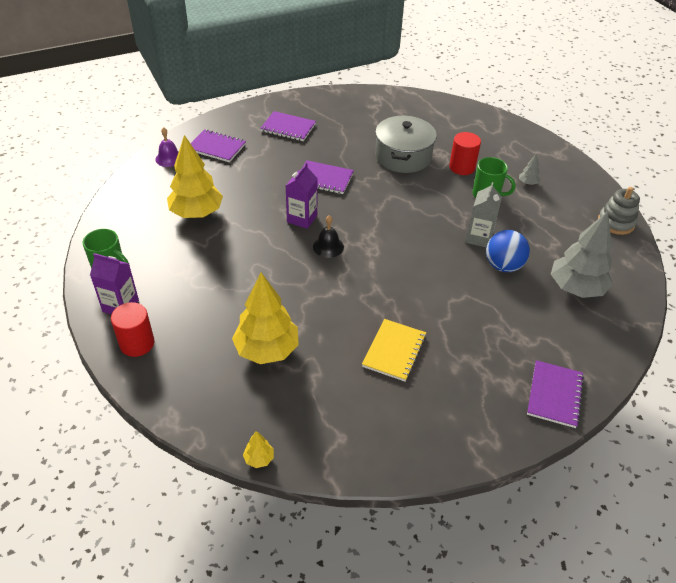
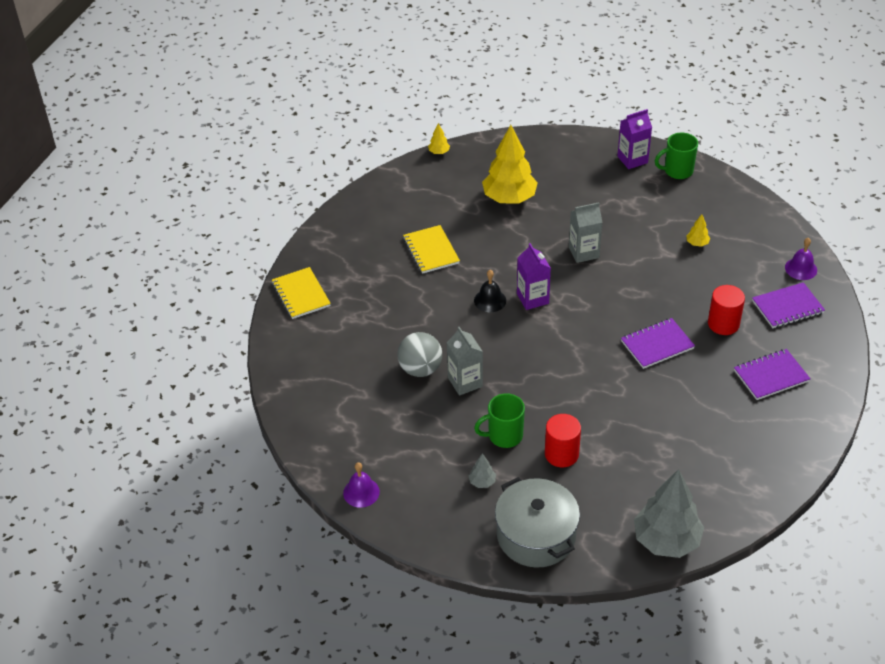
camera: 140 degrees right, 0 degrees up
red cylinder [111,302,154,357] -> red cylinder moved to [708,285,745,335]
yellow tree [167,135,223,218] -> yellow tree [686,214,710,247], size x0.42
purple carton [286,163,318,229] -> purple carton moved to [517,243,551,310]
black bell [313,215,344,258] -> black bell moved to [474,270,506,312]
grey pot [375,116,437,173] -> grey pot moved to [495,477,580,568]
blue ball [486,230,530,272] -> grey ball [397,332,442,377]
purple notebook [527,360,584,428] -> yellow notebook [272,267,331,319]
grey tree [551,211,613,298] -> grey tree moved to [634,469,704,558]
grey stacking toy [598,187,640,235] -> purple bell [343,462,380,508]
none -> grey carton [569,202,603,263]

